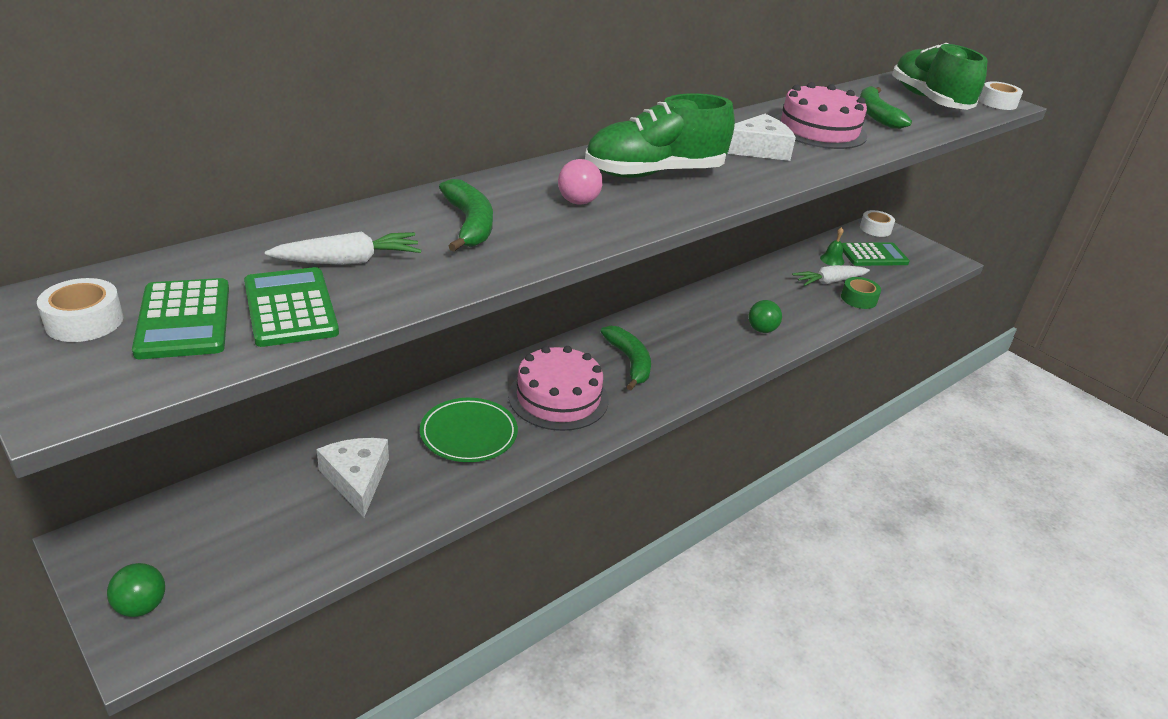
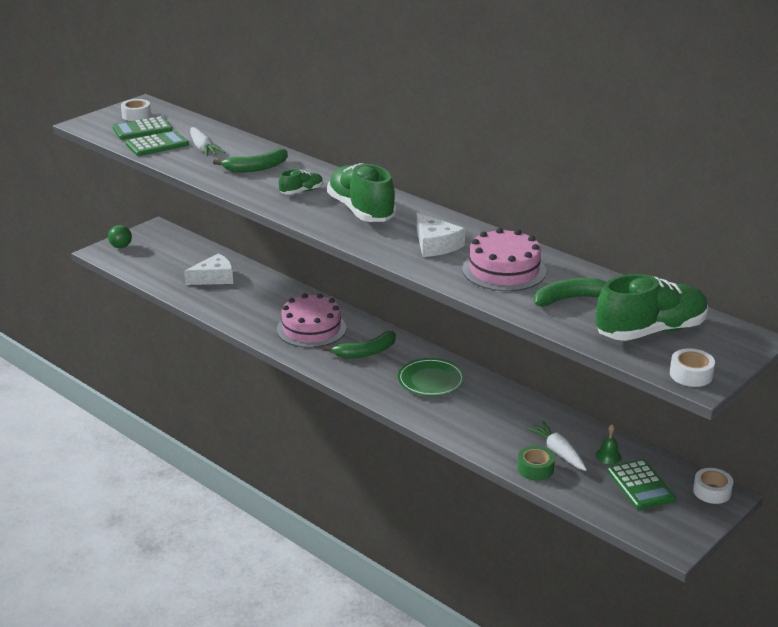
camera: 85 degrees right, 5 degrees down
green plate [420,398,518,462] -> green plate moved to [398,358,465,396]
pink ball [558,159,603,205] -> green shoe [279,169,323,195]
green ball [749,300,782,333] -> none

